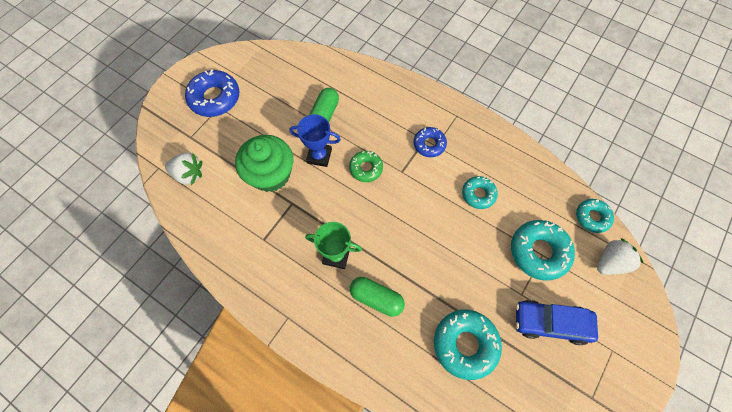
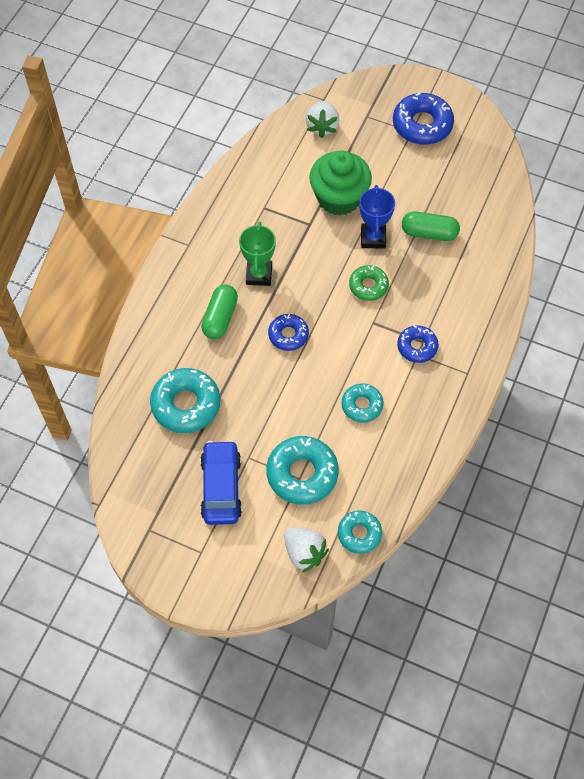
camera: 80 degrees right, 5 degrees down
none -> blue donut [268,314,309,351]

